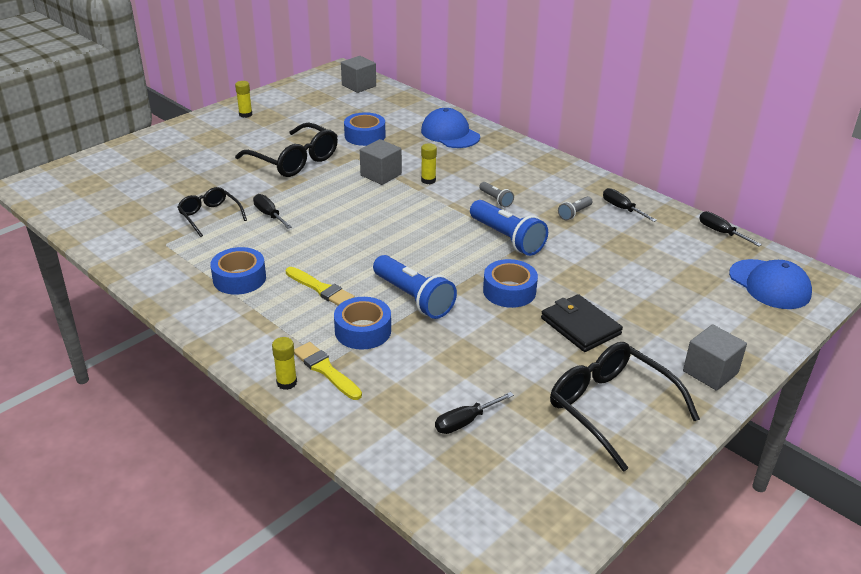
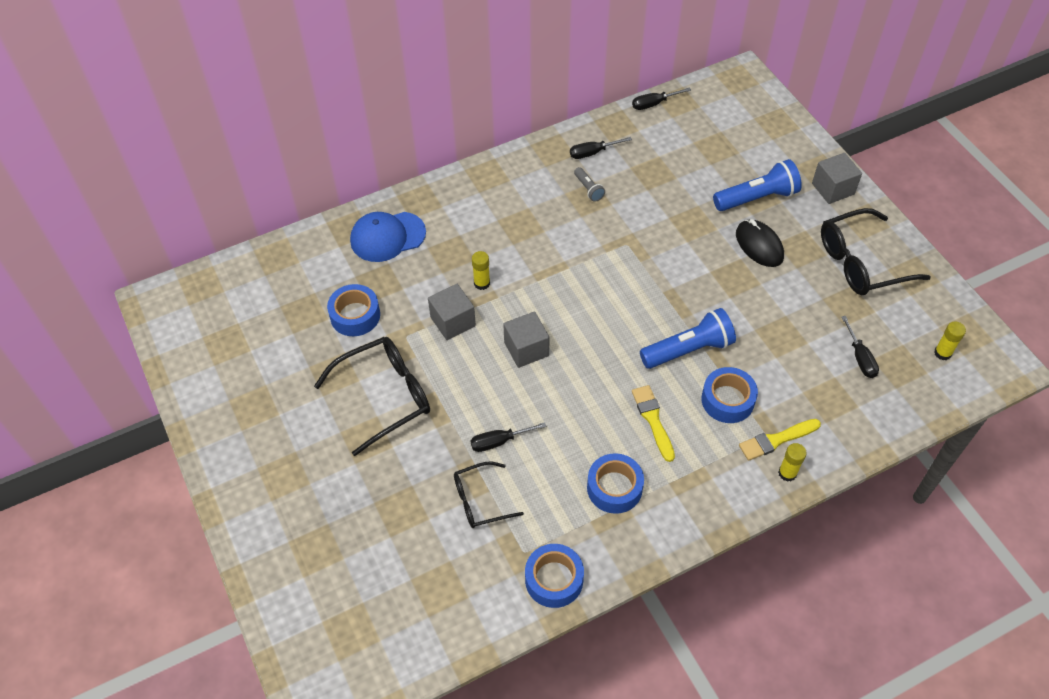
camera: 70 degrees left, 20 degrees up
yellow glue stick [235,81,253,118] -> yellow glue stick moved to [934,321,966,360]
yellow brush [286,267,355,305] -> yellow brush turned 75 degrees counterclockwise [632,385,675,462]
grey cube [341,56,376,93] -> grey cube moved to [503,311,550,368]
blue flashlight [470,200,548,256] -> blue flashlight moved to [713,159,802,211]
grey flashlight [479,182,514,207] -> none
blue tape [483,259,538,308] -> blue tape moved to [525,544,584,608]
black wallet [541,294,623,352] -> black mouse [736,219,784,267]
blue cap [729,259,812,309] -> none

